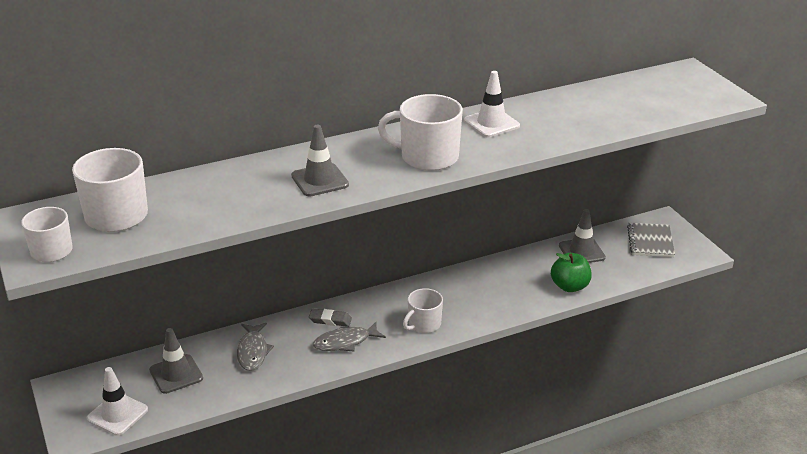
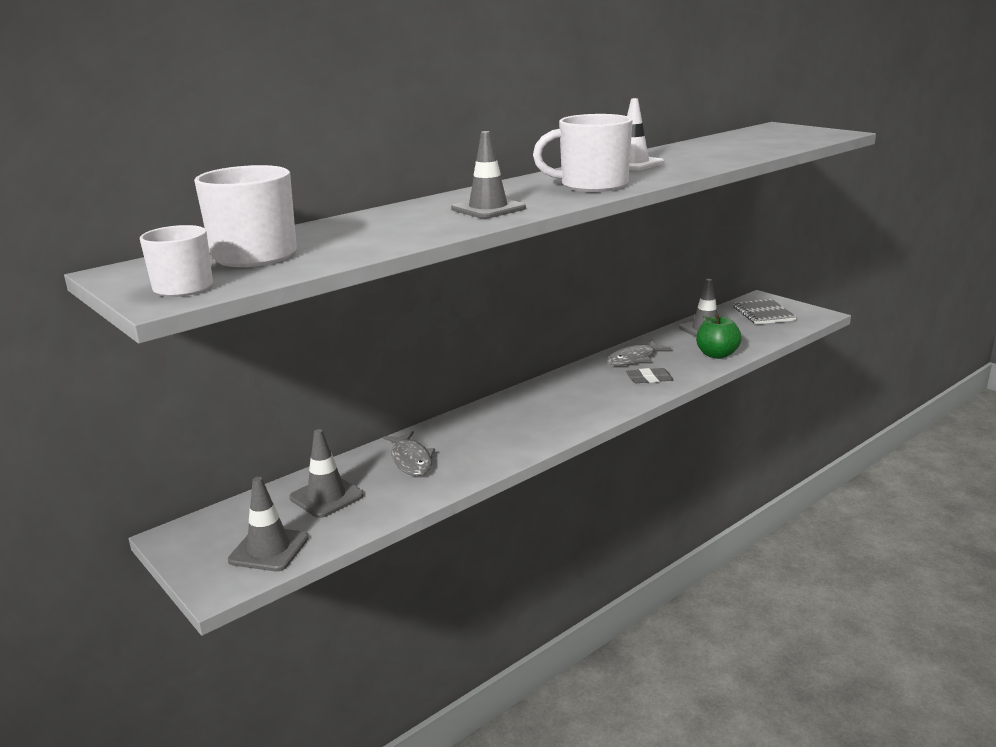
camera: 15 degrees left, 10 degrees down
white traffic cone [87,367,148,436] -> grey traffic cone [228,477,309,571]
grey eraser [309,309,352,327] -> grey eraser moved to [626,368,673,383]
grey fish [313,321,386,352] -> grey fish moved to [607,341,671,365]
white mug [403,288,443,333] -> none

